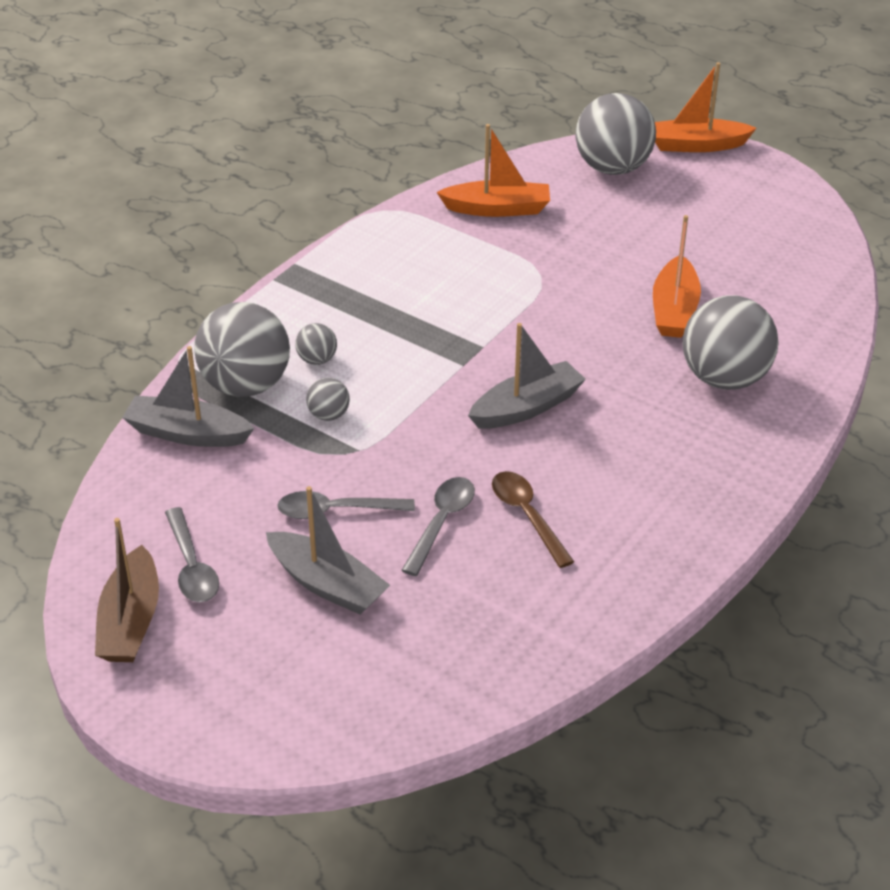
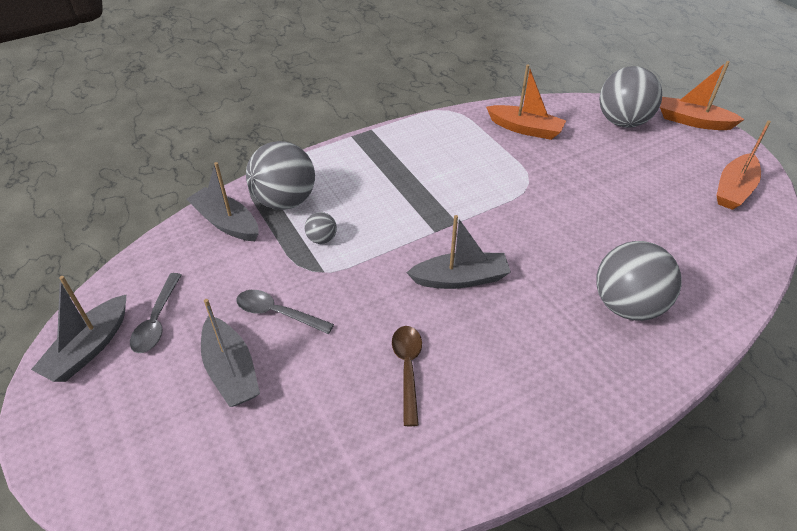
camera: 25 degrees right, 5 degrees up
brown boat [95,518,159,662] -> grey boat [31,276,126,382]
grey ball [295,323,337,365] -> none
grey spoon [401,477,475,576] -> none
orange boat [653,215,701,338] -> orange boat moved to [716,120,771,210]

